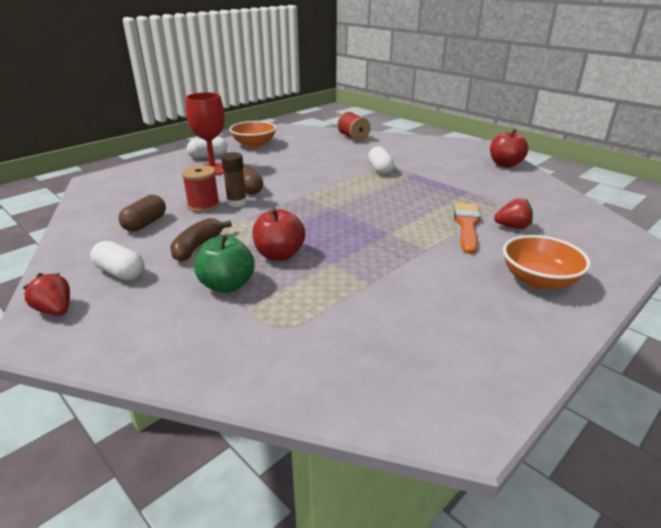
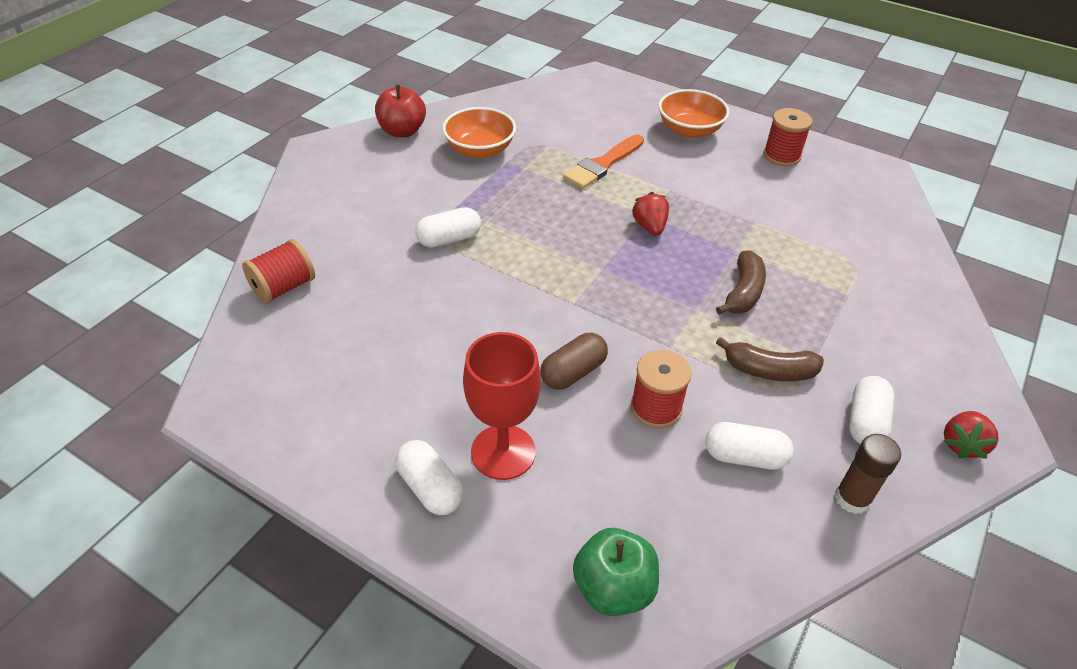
camera: 105 degrees left, 15 degrees up
brown capsule [119,195,166,232] -> white capsule [706,422,794,470]
green apple [194,235,255,293] -> green apple moved to [573,528,659,616]
brown glue stick [221,152,247,207] -> brown glue stick moved to [835,434,901,514]
orange bowl [229,121,277,148] -> orange bowl moved to [442,107,516,158]
red apple [252,209,305,261] -> brown banana [716,250,766,315]
orange brush [454,203,480,254] -> orange brush turned 45 degrees counterclockwise [563,134,644,189]
red strawberry [494,198,533,229] -> red strawberry moved to [632,192,669,235]
none -> red spool [763,108,812,167]

